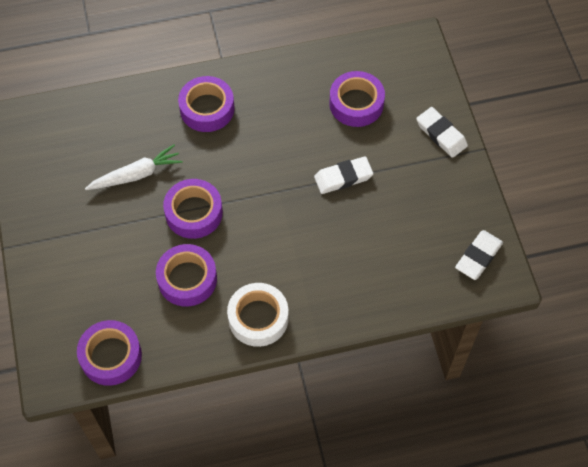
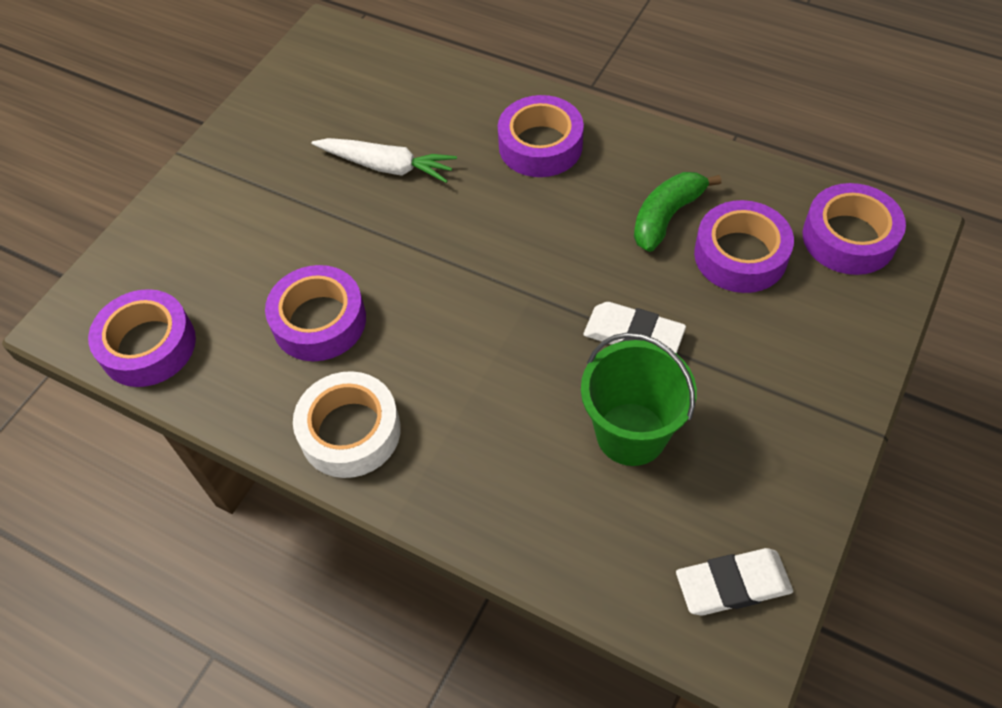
camera: 45 degrees right, 5 degrees down
purple tape [163,179,223,239] -> purple tape moved to [803,183,906,275]
white eraser [416,107,468,158] -> none
none -> green bucket [581,332,697,466]
none -> green banana [634,172,721,252]

